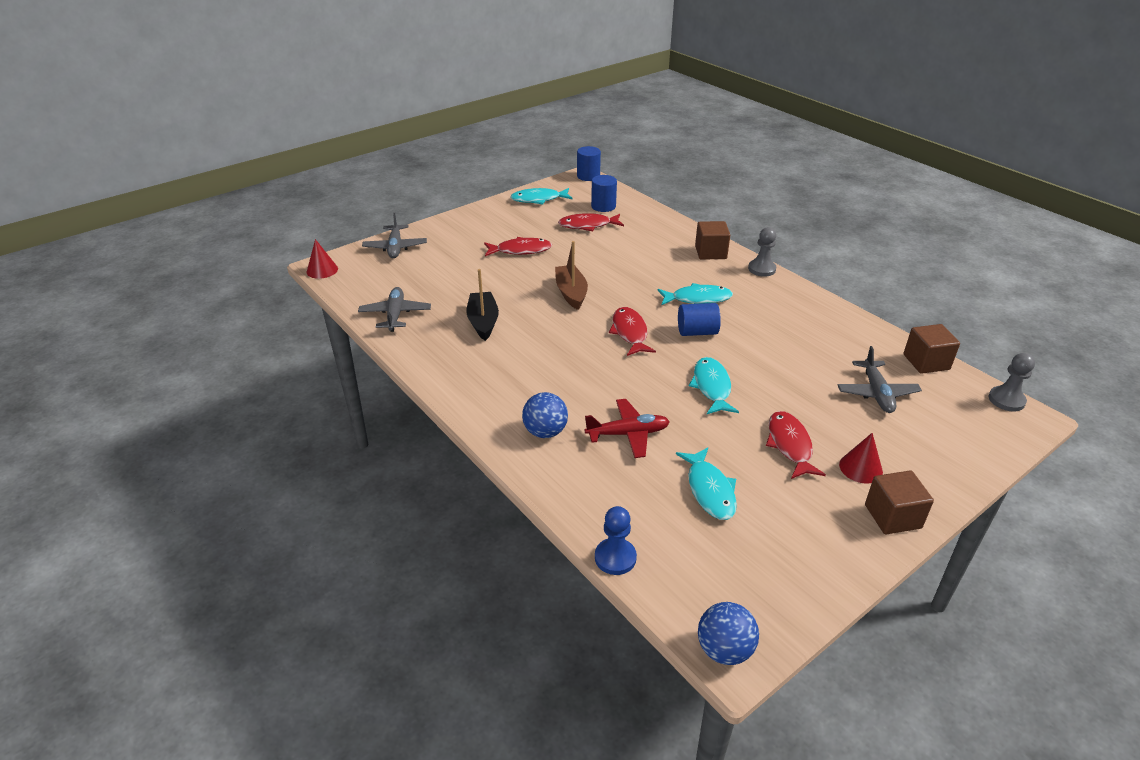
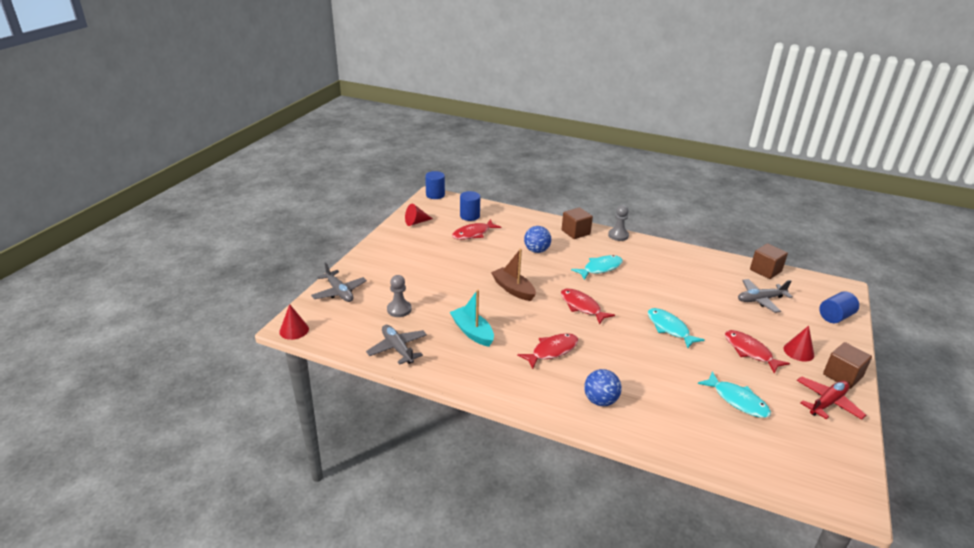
camera: 30 degrees left, 5 degrees down
black boat [467,269,499,341] -> turquoise boat [450,290,494,347]
red fish [484,237,552,256] -> red fish moved to [517,333,578,369]
turquoise fish [510,188,573,205] -> red cone [405,204,433,226]
red plane [585,399,670,458] -> red plane moved to [797,376,866,420]
blue pawn [595,506,637,575] -> none
blue cylinder [678,303,721,336] -> blue cylinder moved to [819,291,859,323]
blue ball [698,602,759,665] -> blue ball moved to [524,226,551,253]
grey plane [838,346,922,413] -> grey plane turned 105 degrees clockwise [738,279,793,313]
grey pawn [989,353,1035,411] -> grey pawn moved to [387,275,412,317]

